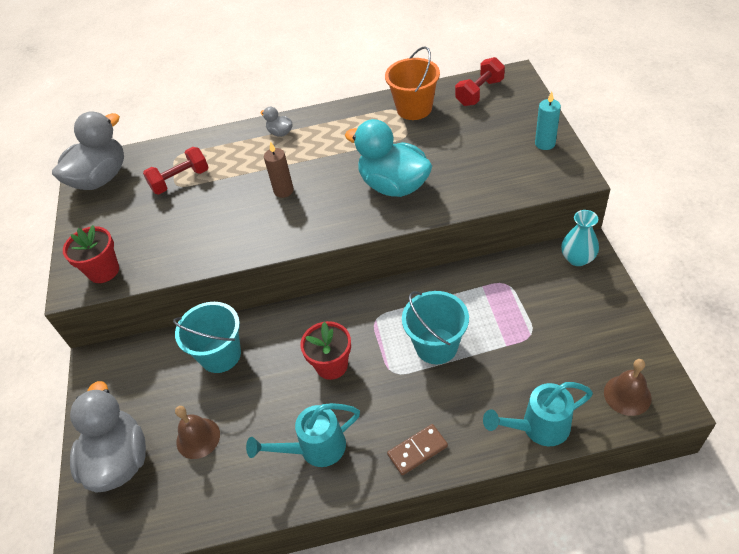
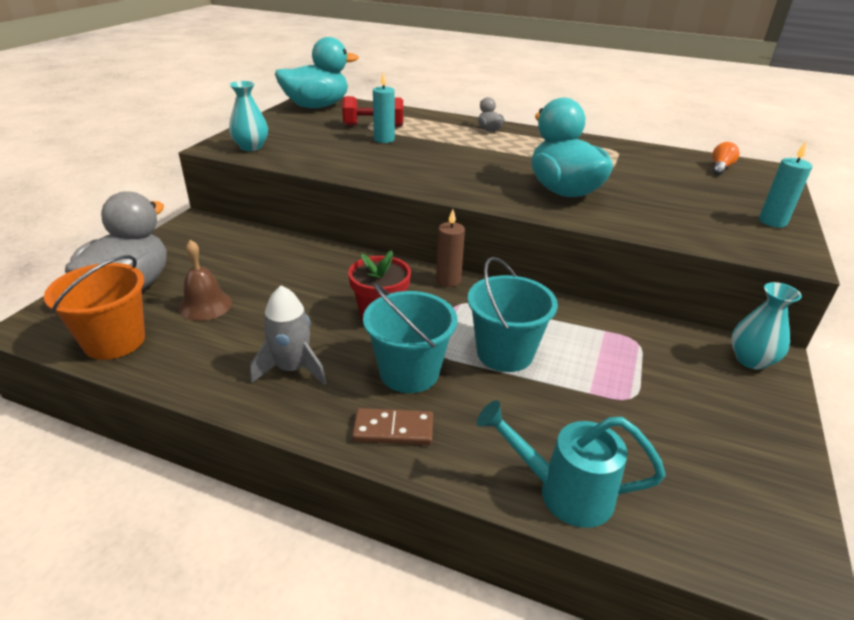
camera: 25 degrees right, 15 degrees down
grey duck [52,111,124,190] -> turquoise duck [275,37,359,108]
red flower pot [63,225,119,283] -> turquoise vase [229,81,268,151]
turquoise bucket [173,302,241,373] -> turquoise bucket moved to [363,283,458,393]
turquoise watering can [246,403,360,467] -> grey rocket [250,286,327,386]
brown candle [264,141,294,198] -> brown candle moved to [436,209,465,287]
orange bucket [385,46,440,120] -> orange bucket moved to [44,255,145,360]
red dumbbell [455,57,505,106] -> orange light bulb [712,142,740,175]
brown bell [604,359,652,416] -> none
none -> turquoise candle [373,71,395,143]

